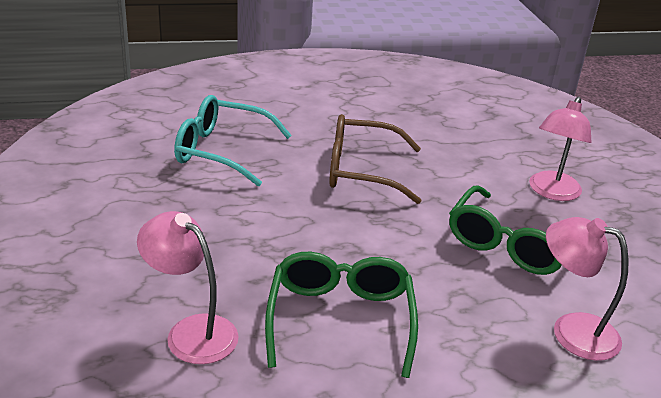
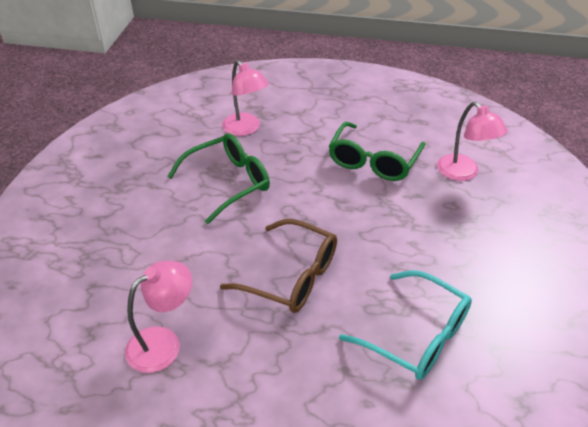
camera: 155 degrees left, 10 degrees up
pink lamp [529,97,591,201] -> pink lamp moved to [125,261,192,373]

